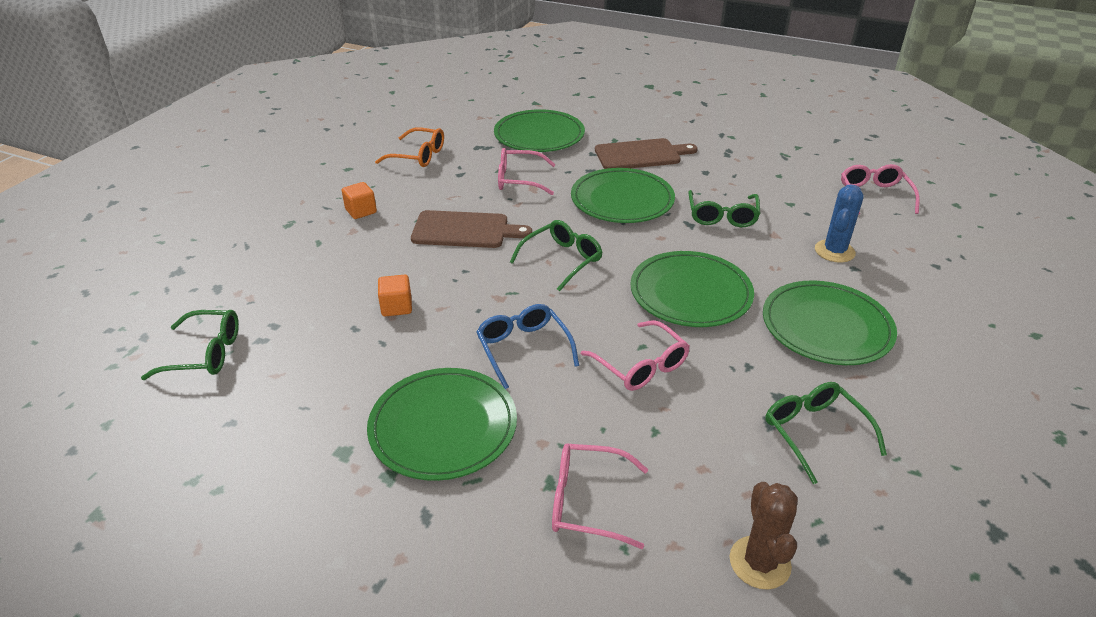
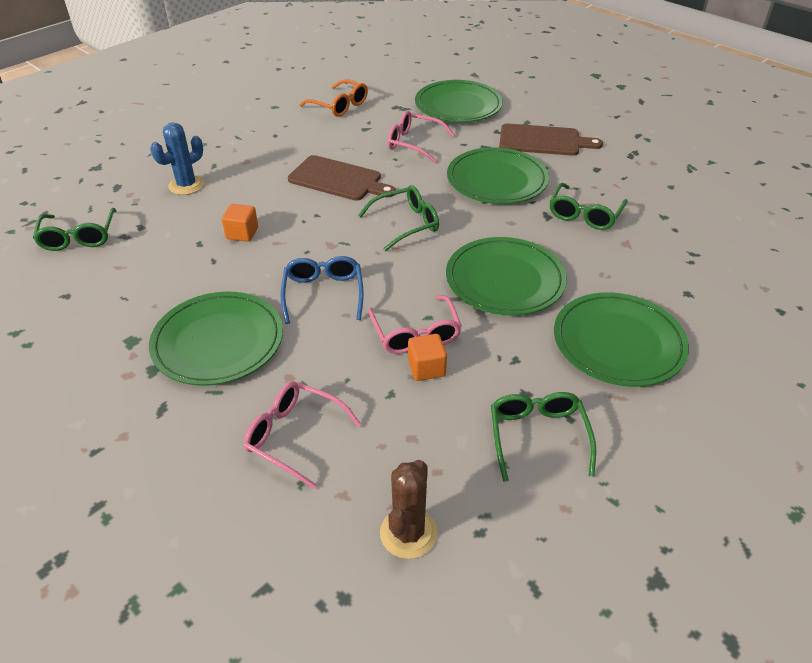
camera: 20 degrees right, 5 degrees up
green glasses [141,310,239,380] -> green glasses turned 60 degrees clockwise [33,208,117,251]
orange cube [342,182,377,219] -> orange cube moved to [408,334,447,381]
blue cactus [815,185,864,263] -> blue cactus moved to [150,122,205,195]
pink glasses [841,164,920,215] -> none

